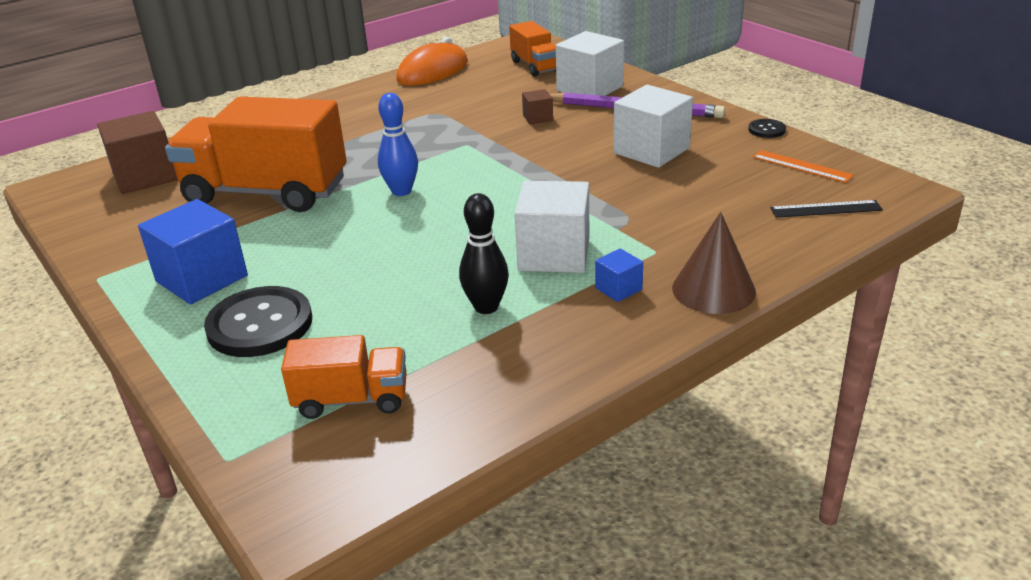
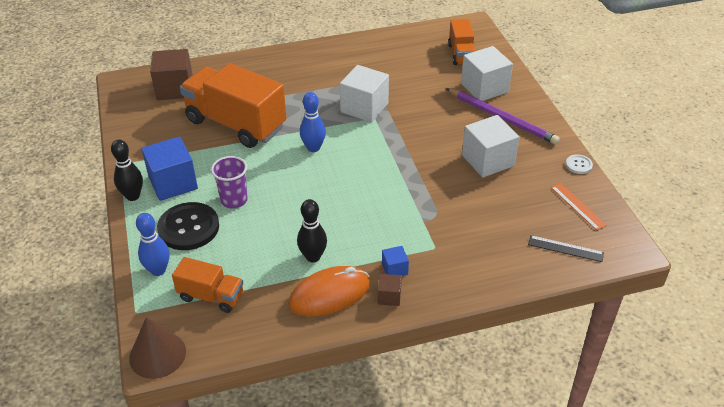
camera: 20 degrees right, 10 degrees up
orange mouse [396,37,468,86] -> orange mouse moved to [288,266,370,317]
white cube [515,181,589,273] -> white cube moved to [340,65,389,123]
brown cube [522,89,553,125] -> brown cube moved to [378,274,402,306]
brown cone [672,212,756,314] -> brown cone moved to [129,317,186,379]
black button [748,119,786,138] -> white button [566,154,593,174]
none -> black bowling pin [111,139,143,201]
none -> blue bowling pin [136,213,170,276]
none -> purple cup [211,156,248,209]

